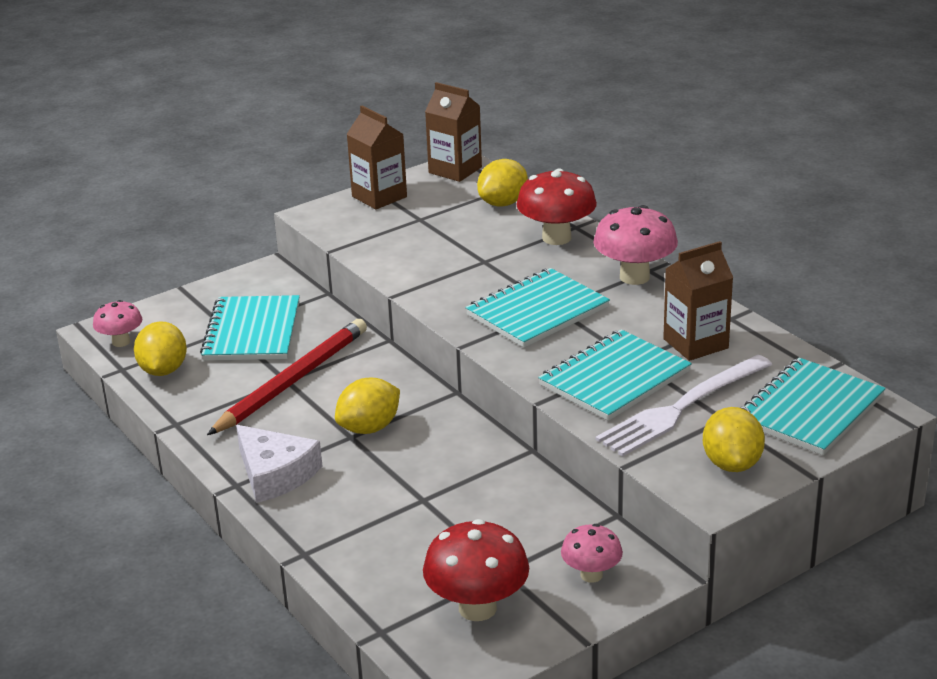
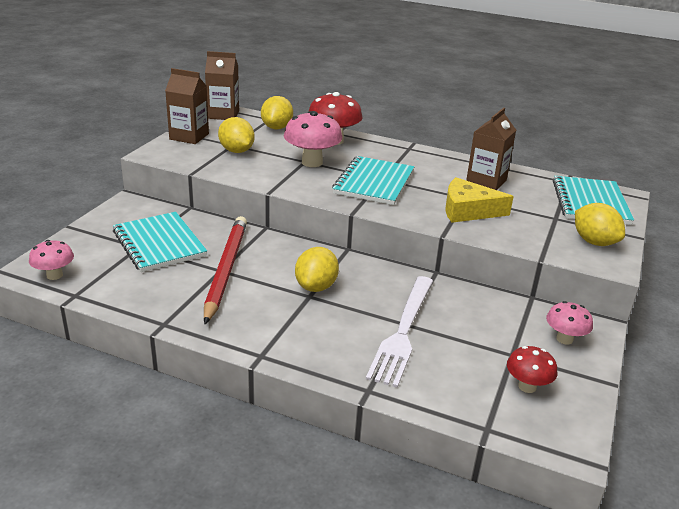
camera: 35 degrees left, 0 degrees up
yellow lemon [134,321,187,376] -> yellow lemon moved to [218,117,255,153]
white cheese [236,425,322,503] -> none
red mushroom [423,519,529,621] -> red mushroom [507,346,557,393], size x0.60
turquoise notebook [538,329,692,421] -> yellow cheese [445,177,514,223]
pink mushroom [593,205,678,285] -> pink mushroom moved to [284,111,342,167]
white fork [595,355,772,457] -> white fork moved to [366,276,433,388]

